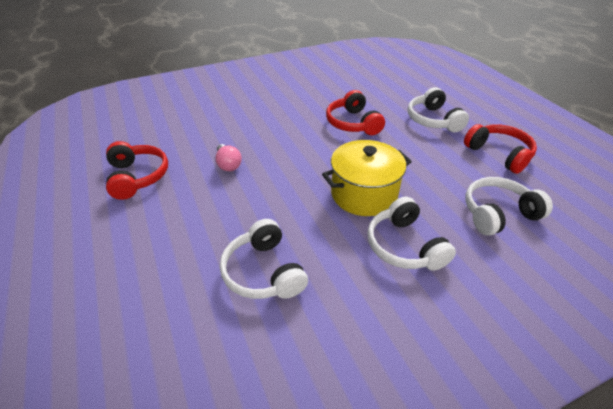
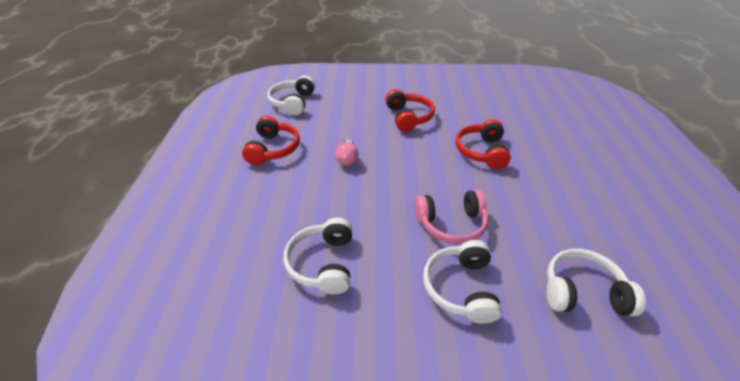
camera: 25 degrees right, 0 degrees up
yellow pot [322,140,412,216] -> pink headphones [415,190,488,244]
white headphones [408,87,469,132] -> white headphones moved to [267,76,315,115]
red headphones [464,124,537,174] -> red headphones moved to [385,89,435,132]

